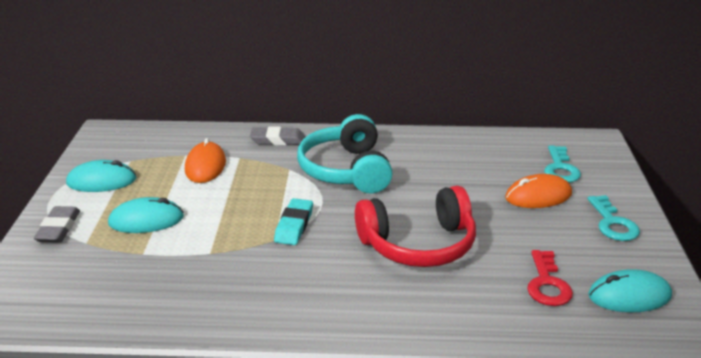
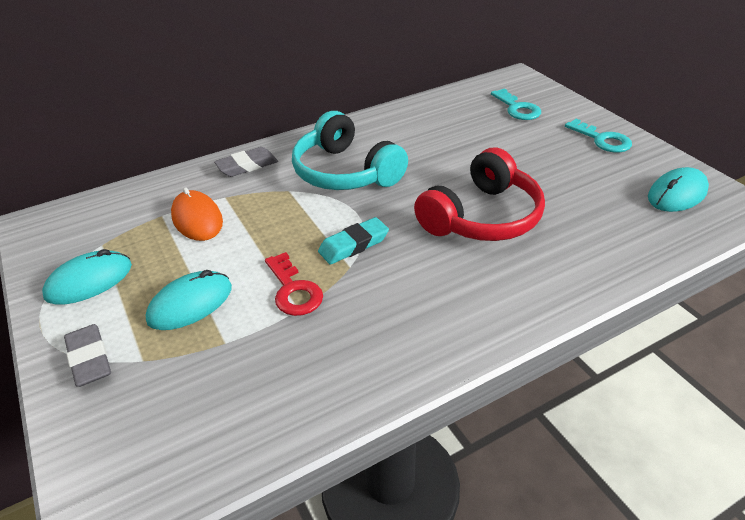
camera: 30 degrees left, 10 degrees up
turquoise eraser [274,198,313,245] -> turquoise eraser turned 75 degrees clockwise [318,217,389,264]
orange mouse [505,174,572,208] -> none
red key [527,250,573,306] -> red key moved to [265,252,323,316]

